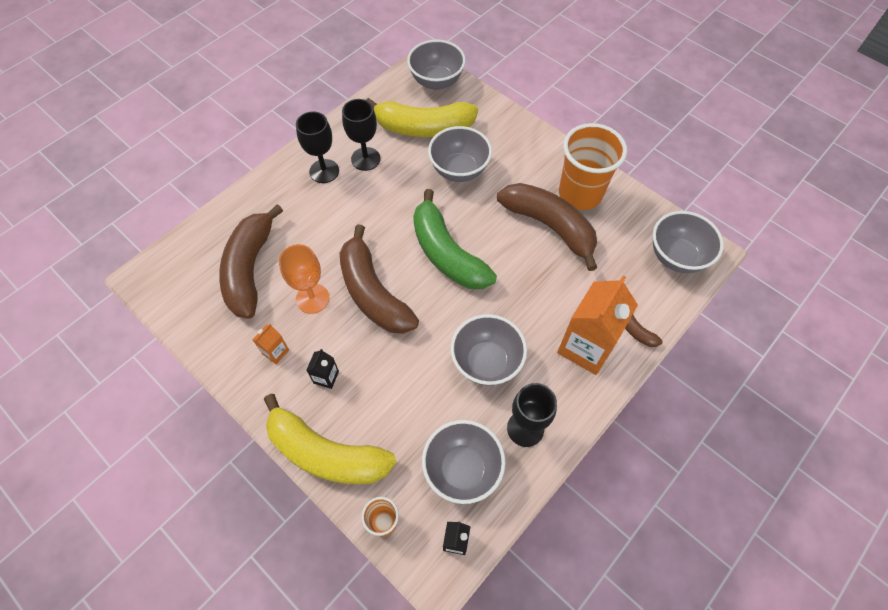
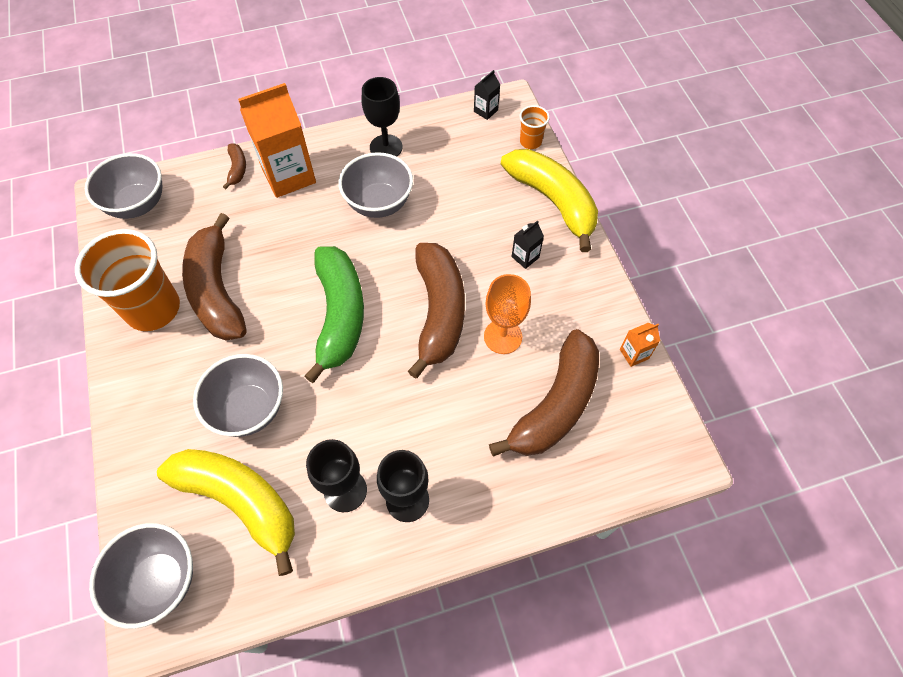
camera: 150 degrees left, 0 degrees up
orange carton [252,324,289,364] -> orange carton moved to [620,323,660,367]
grey bowl [422,420,505,504] -> none

